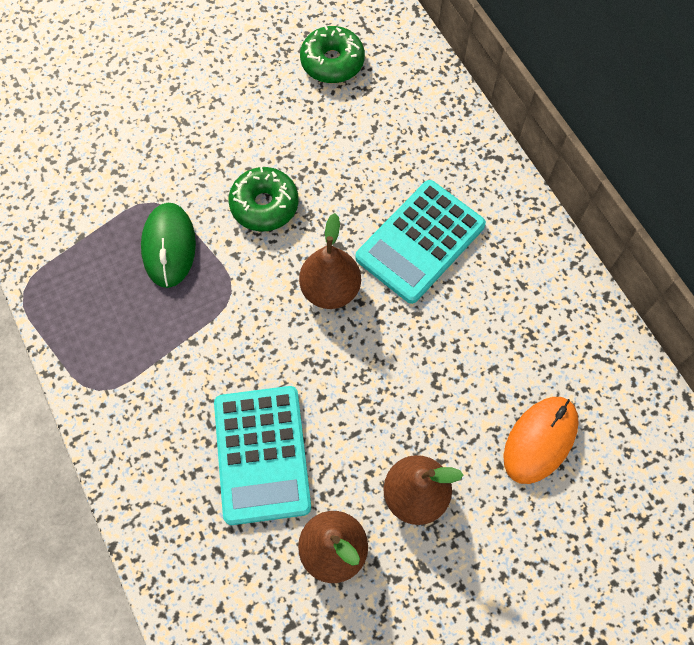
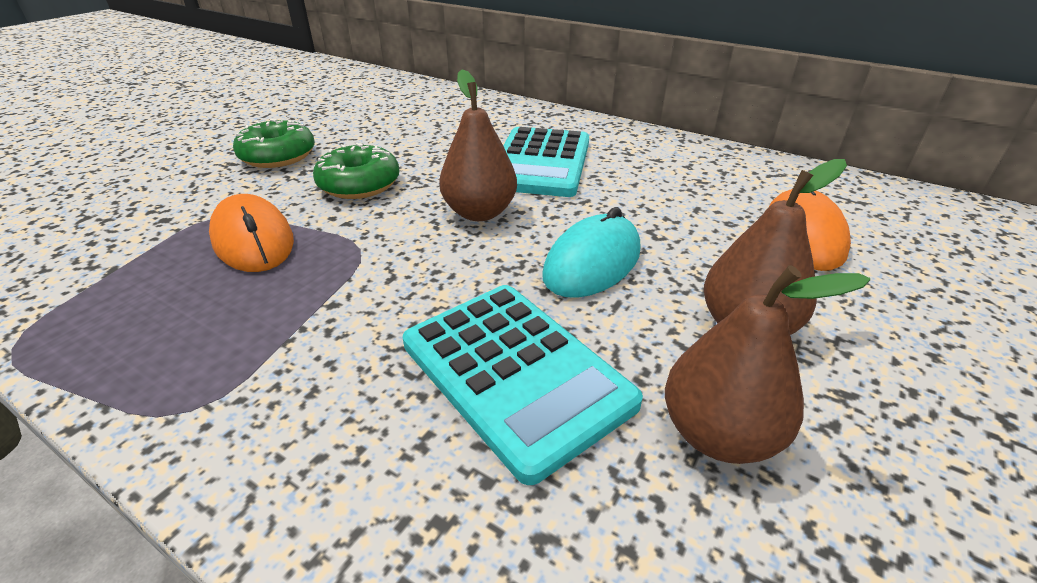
camera: 30 degrees left, 30 degrees down
green mouse [141,203,196,288] -> orange mouse [209,194,294,272]
green donut [300,25,365,83] -> green donut moved to [233,119,315,168]
none -> turquoise mouse [542,207,640,298]

